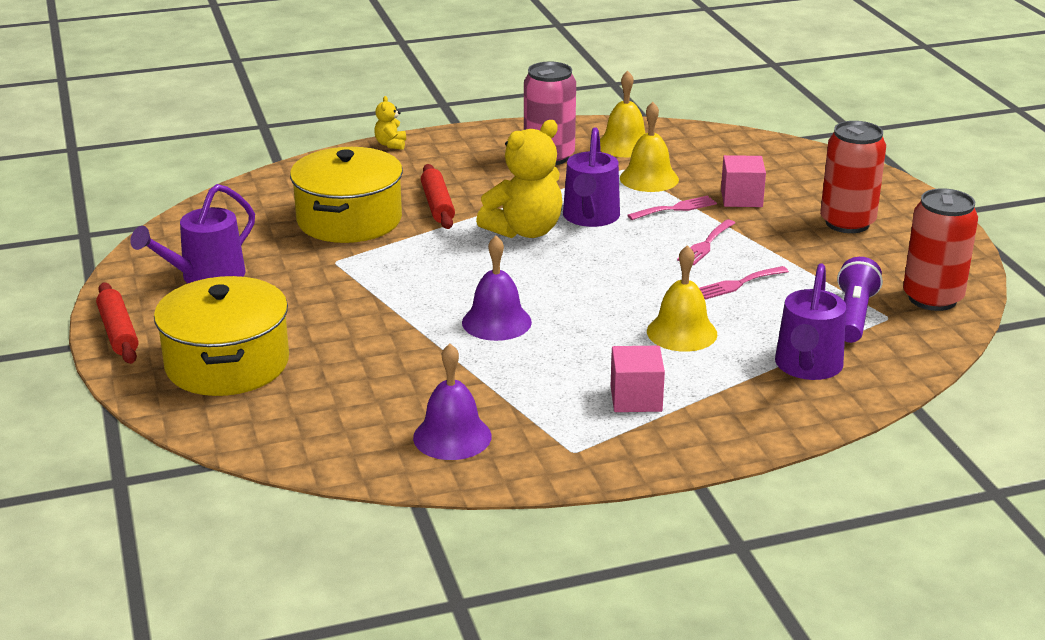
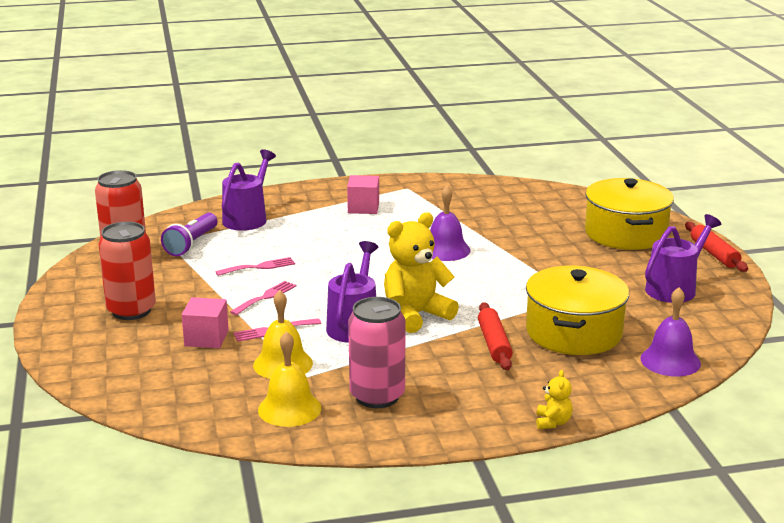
camera: 175 degrees left, 5 degrees down
purple bell [413,343,492,460] -> purple bell moved to [640,287,701,377]
yellow bell [647,245,718,352] -> none

